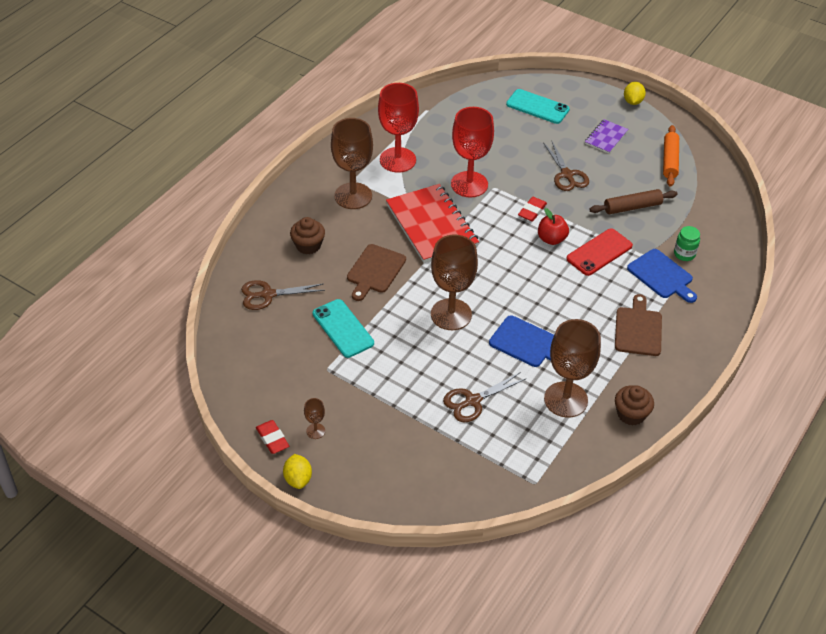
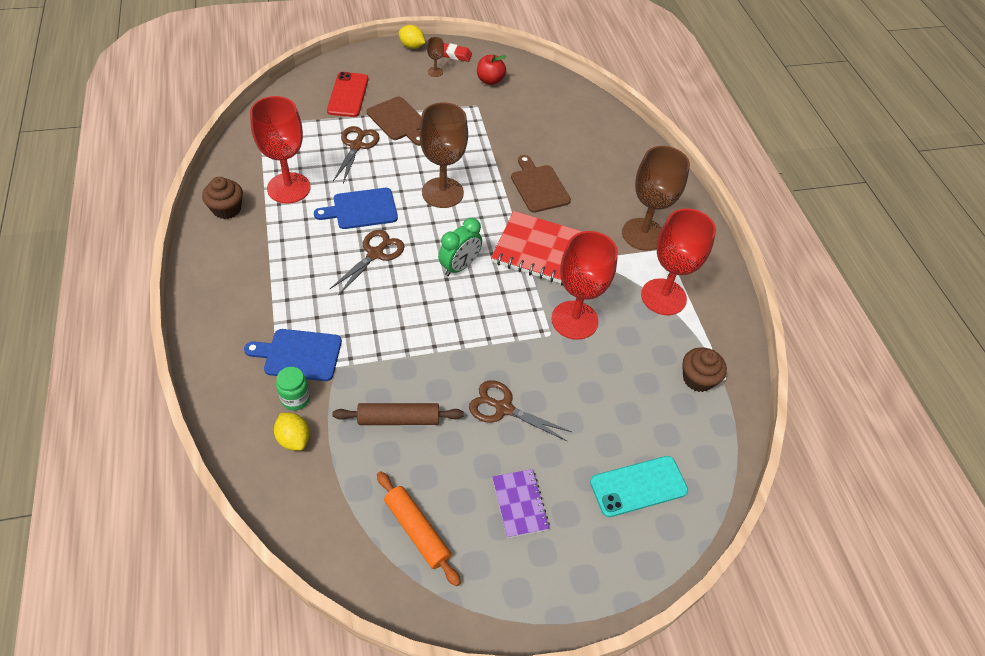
camera: 130 degrees right, 5 degrees up
brown scissors [241,280,325,310] -> brown scissors moved to [329,230,404,296]
brown cupcake [290,217,325,254] -> brown cupcake moved to [682,347,727,392]
turquoise phone [313,299,374,358] -> none
red eraser [518,197,547,222] -> none
red apple [538,208,569,245] -> red apple moved to [477,55,506,85]
brown goblet [544,319,601,418] -> red goblet [250,96,311,204]
red phone [566,229,633,276] -> red phone moved to [327,72,368,117]
brown rolling pin [589,189,678,214] -> brown rolling pin turned 60 degrees clockwise [332,403,464,425]
brown cutting board [615,294,662,356] -> brown cutting board moved to [367,97,421,146]
yellow lemon [624,82,646,105] -> yellow lemon moved to [274,413,310,451]
none -> green clock [438,218,482,276]

